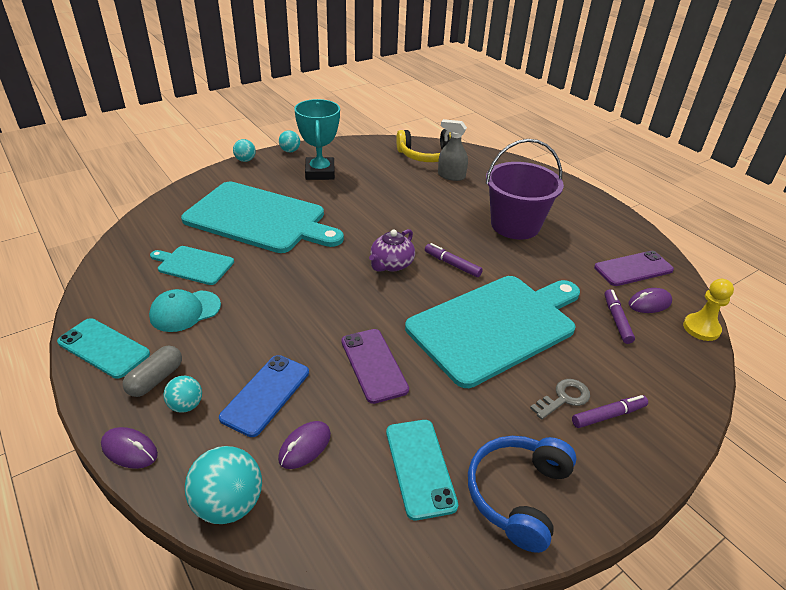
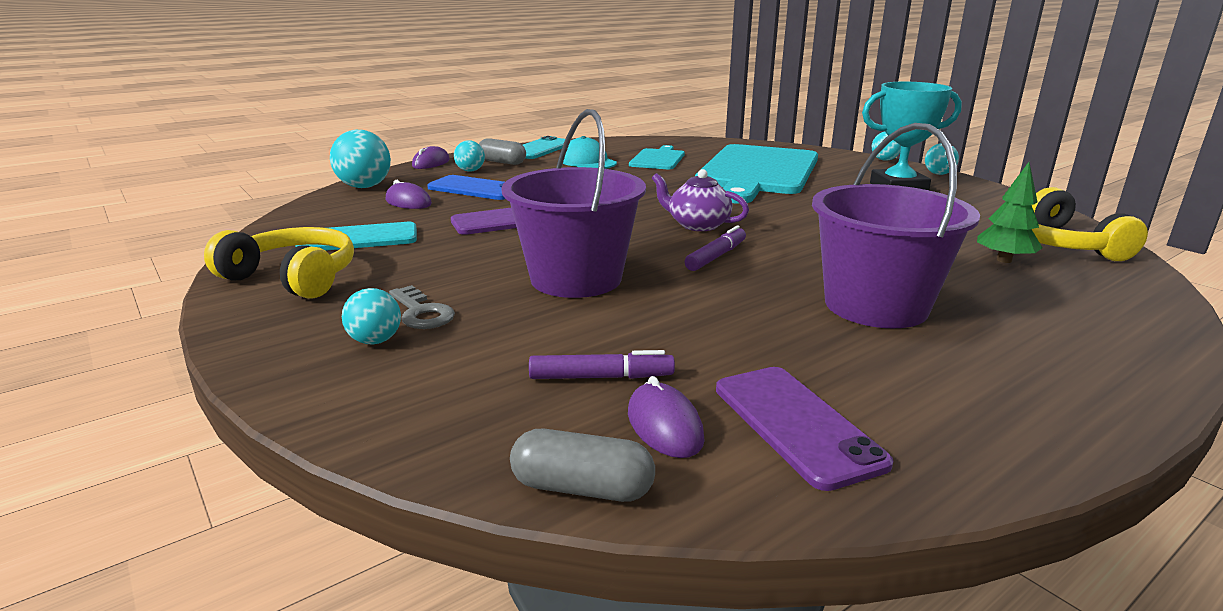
camera: 90 degrees right, 15 degrees down
turquoise cutting board [405,276,580,388] -> purple bucket [501,109,646,298]
grey spray bottle [438,119,468,181] -> green tree [977,162,1042,263]
blue headphones [468,436,577,553] -> yellow headphones [204,227,354,299]
purple marker [572,395,648,428] -> turquoise ball [342,288,401,344]
yellow pawn [683,279,734,341] -> grey capsule [510,429,655,502]

